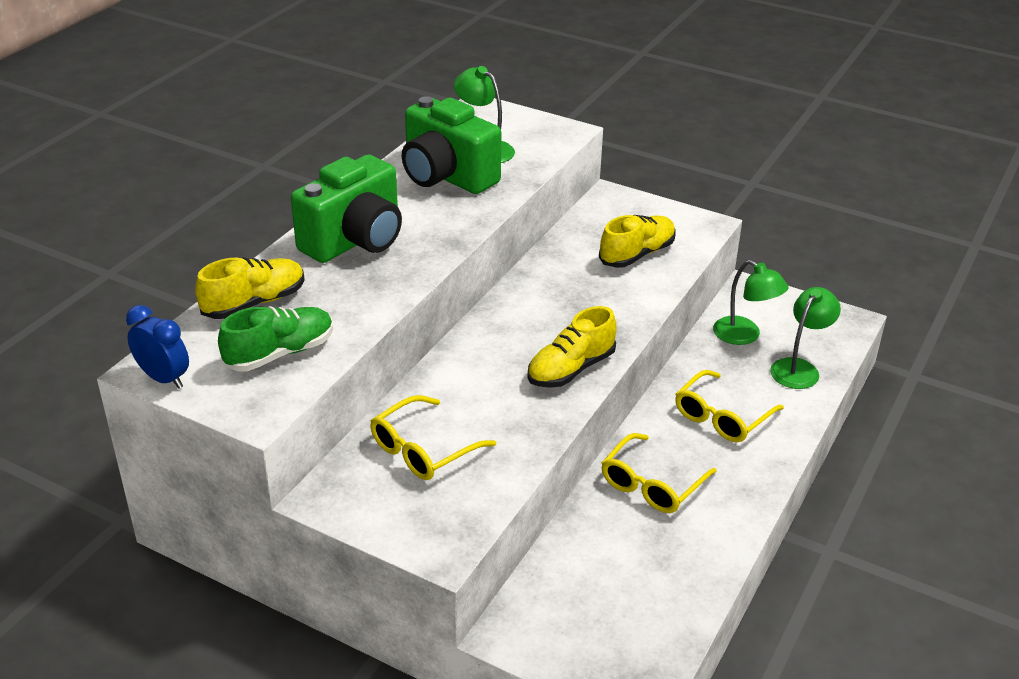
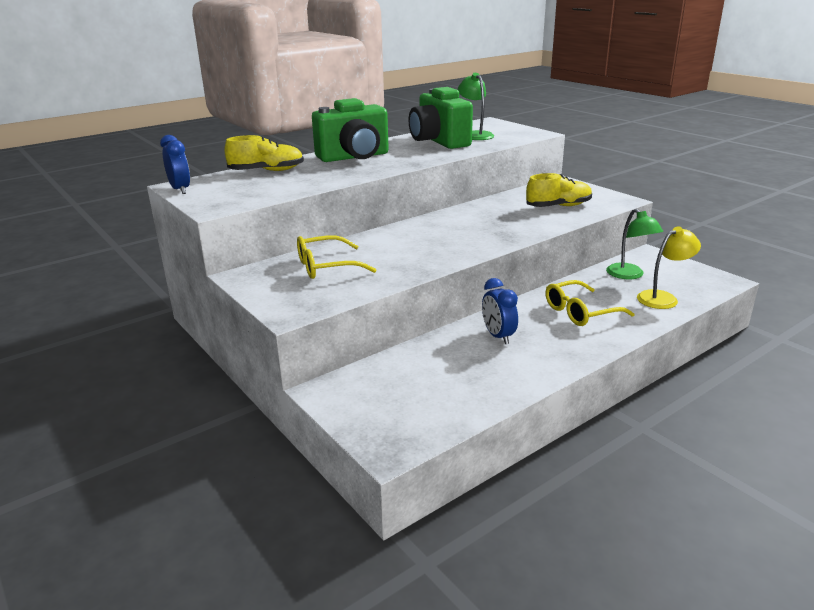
camera: 25 degrees right, 10 degrees down
green shoe [218,306,333,371] -> none
yellow shoe [527,306,617,388] -> none
yellow glasses [602,433,717,513] -> blue clock [482,278,518,344]
green lamp [770,287,841,389] -> yellow lamp [637,226,701,309]

